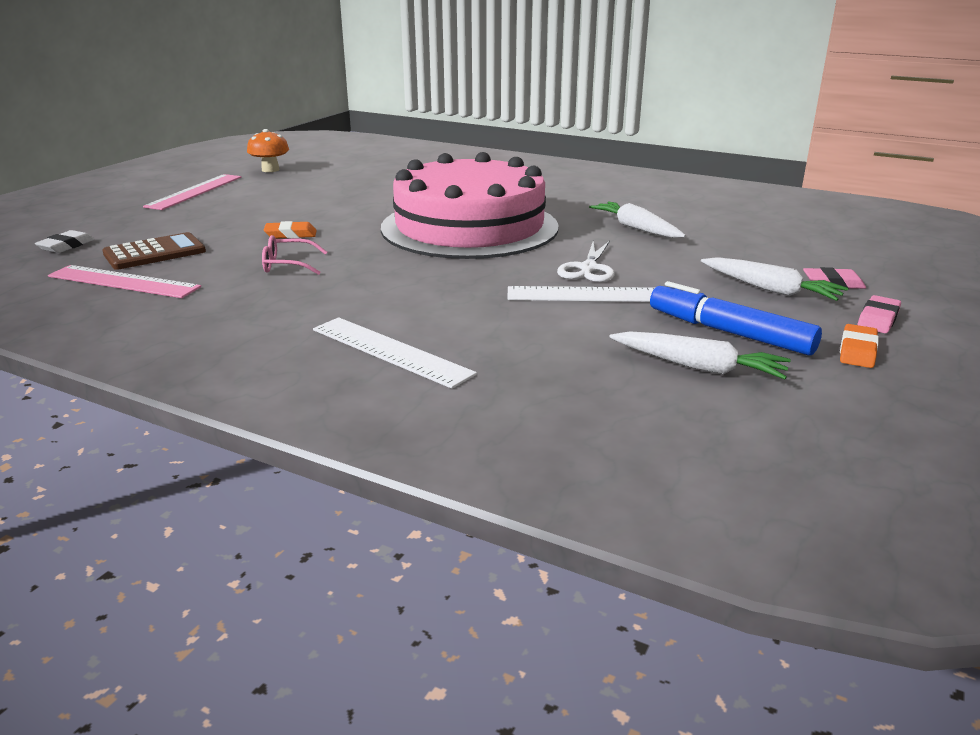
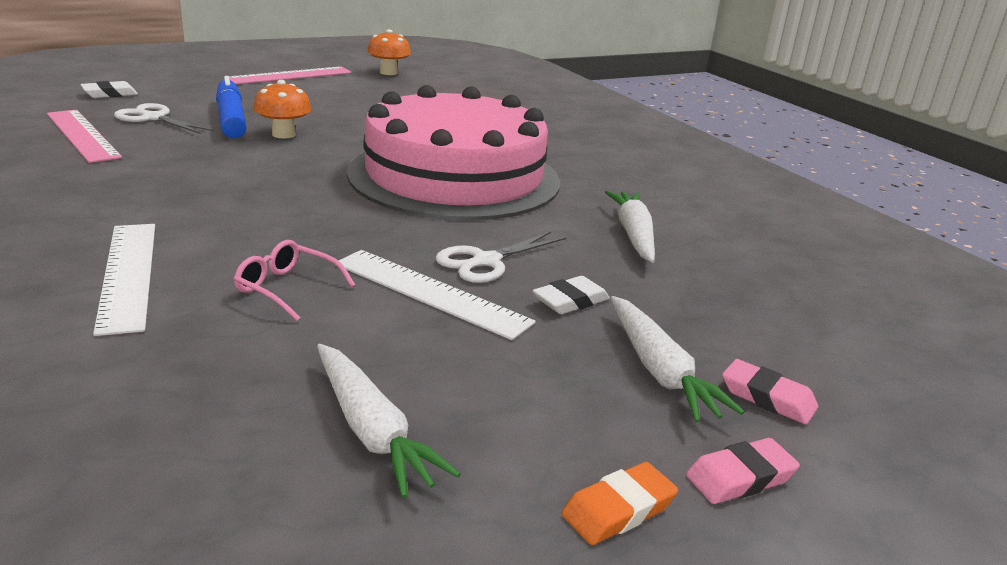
camera: 30 degrees right, 0 degrees up
brown calculator [103,232,206,270] -> white scissors [114,103,214,134]
pink glasses [262,235,327,275] -> pink glasses moved to [234,240,355,321]
orange eraser [264,221,317,239] -> orange mushroom [253,80,311,138]
blue marker [650,281,822,356] -> blue marker moved to [216,76,247,139]
none -> white eraser [533,276,610,314]

